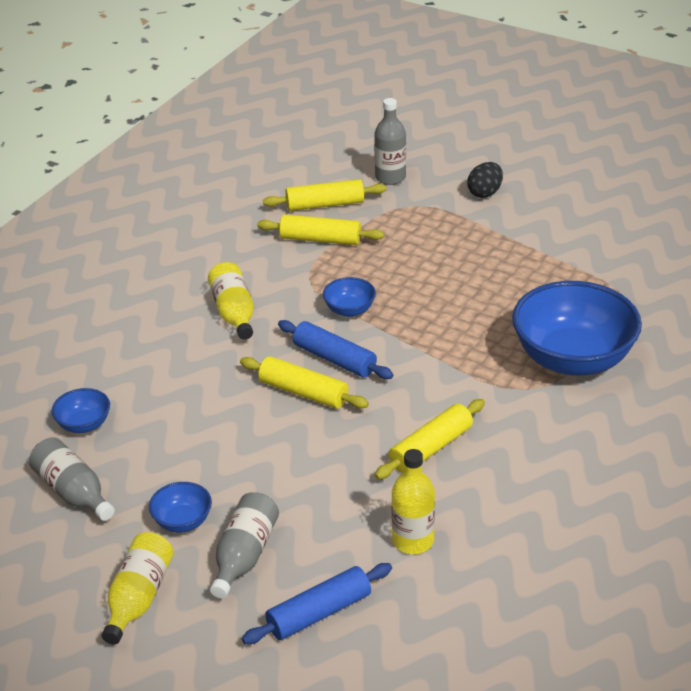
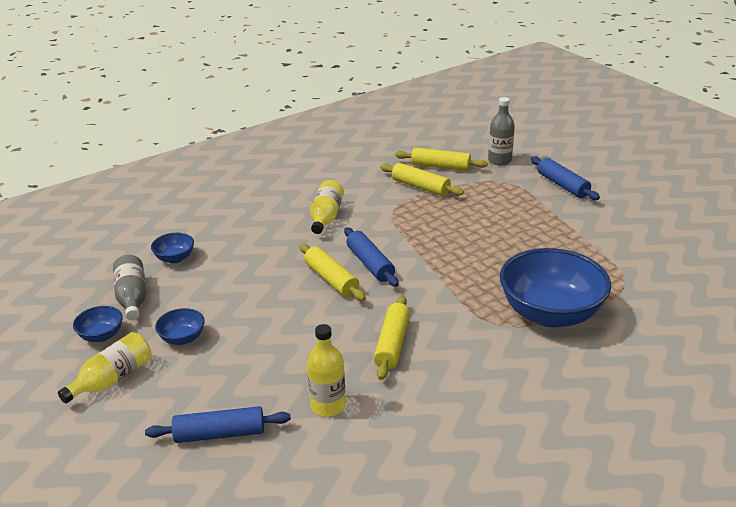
camera: 25 degrees right, 5 degrees down
grey bottle [210,492,279,599] -> none
blue bowl [323,277,376,317] -> blue bowl moved to [73,306,123,342]
yellow rolling pin [375,399,485,479] -> yellow rolling pin turned 60 degrees counterclockwise [374,295,410,380]
black egg [467,162,503,198] -> blue rolling pin [531,157,600,200]

